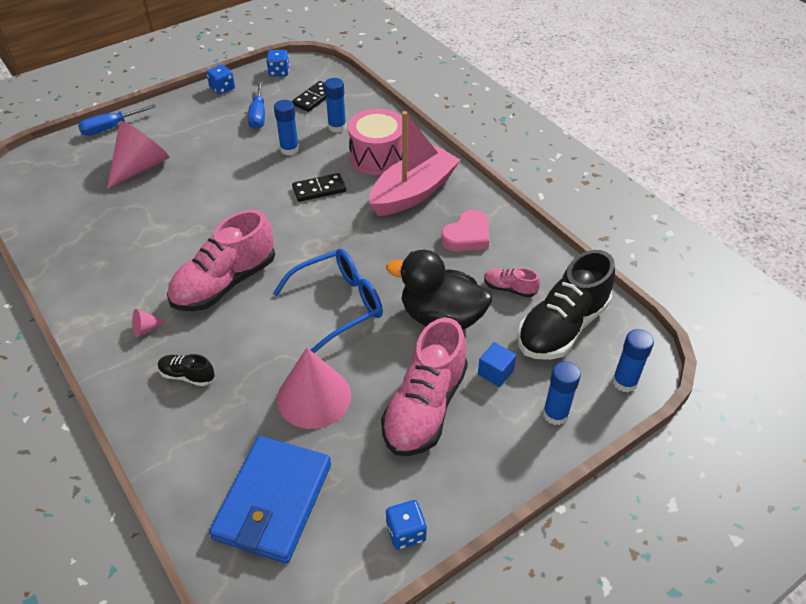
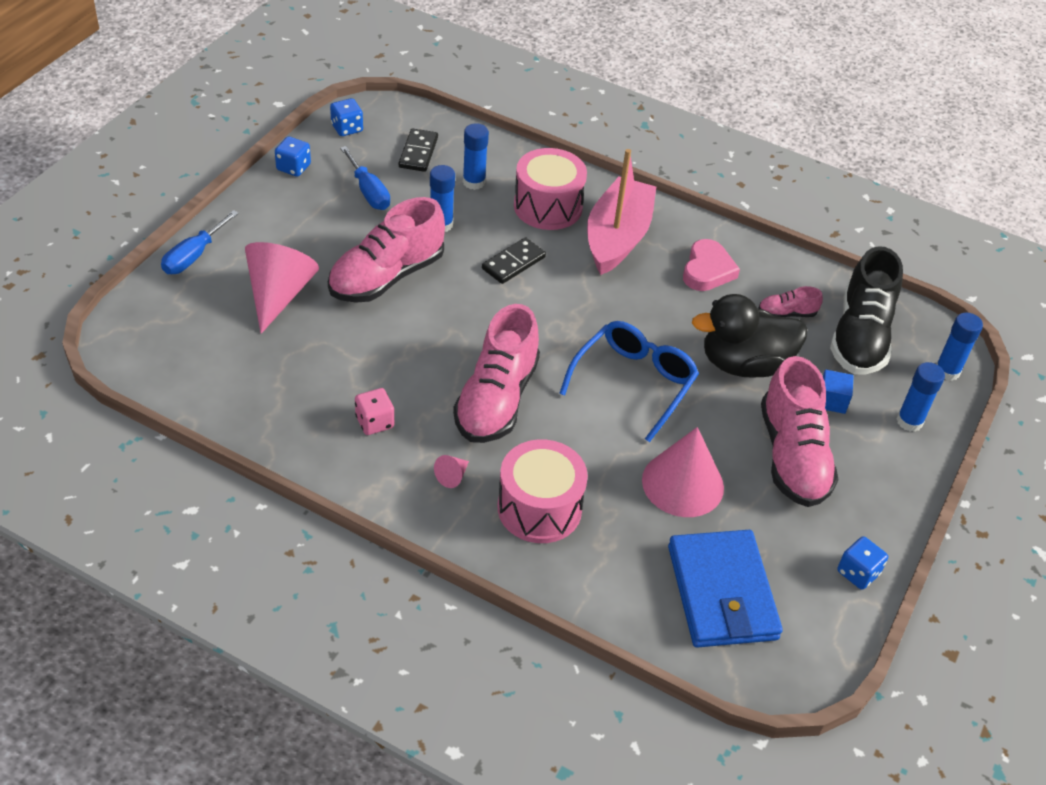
camera: 30 degrees left, 0 degrees up
black shoe [158,354,215,386] -> pink drum [497,439,588,543]
none -> pink shoe [328,197,445,303]
none -> pink dice [355,388,394,435]

